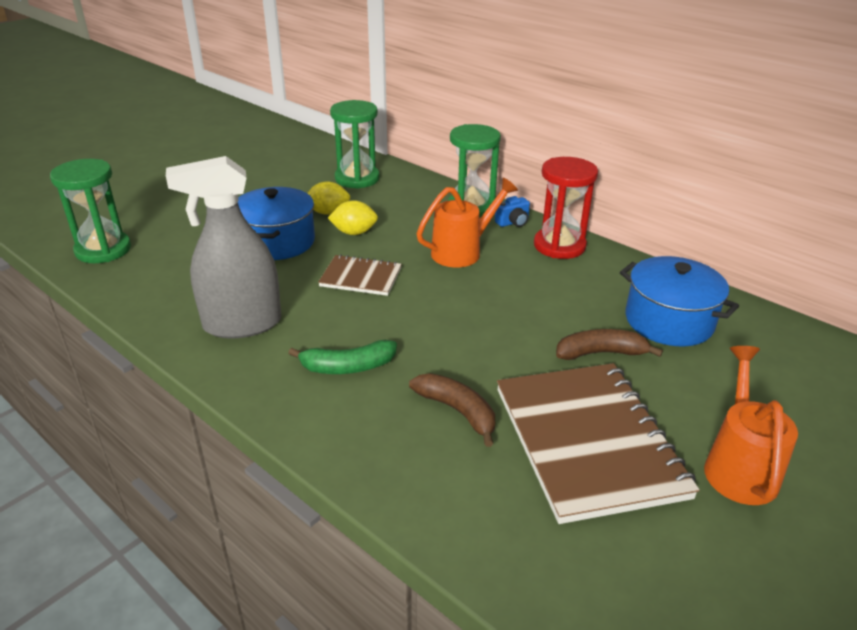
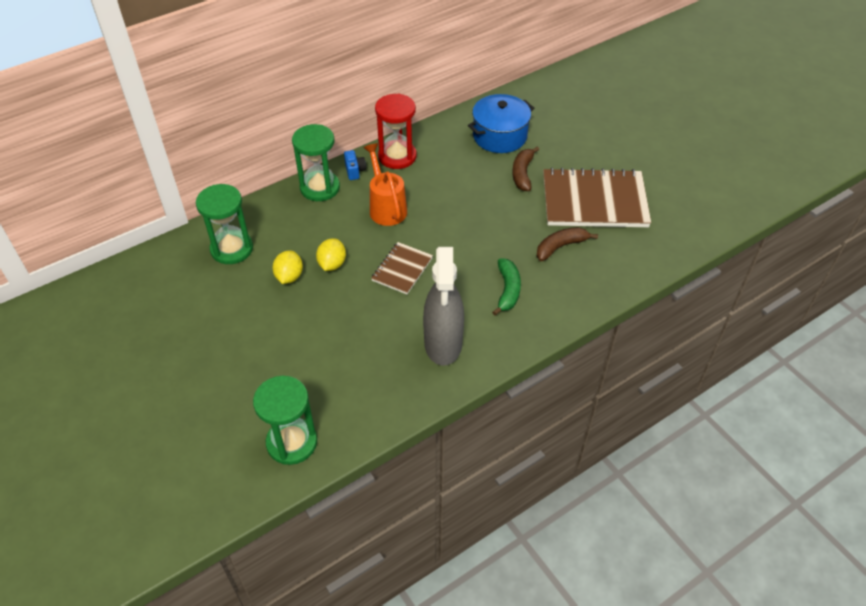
camera: 75 degrees left, 15 degrees up
blue pot [238,187,315,260] -> none
orange watering can [704,346,798,505] -> none

